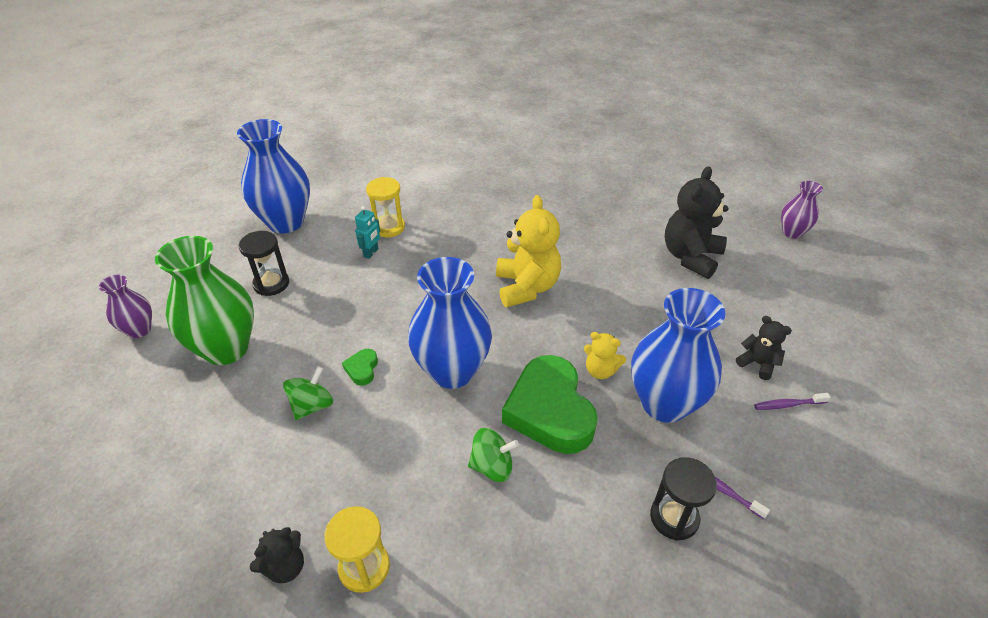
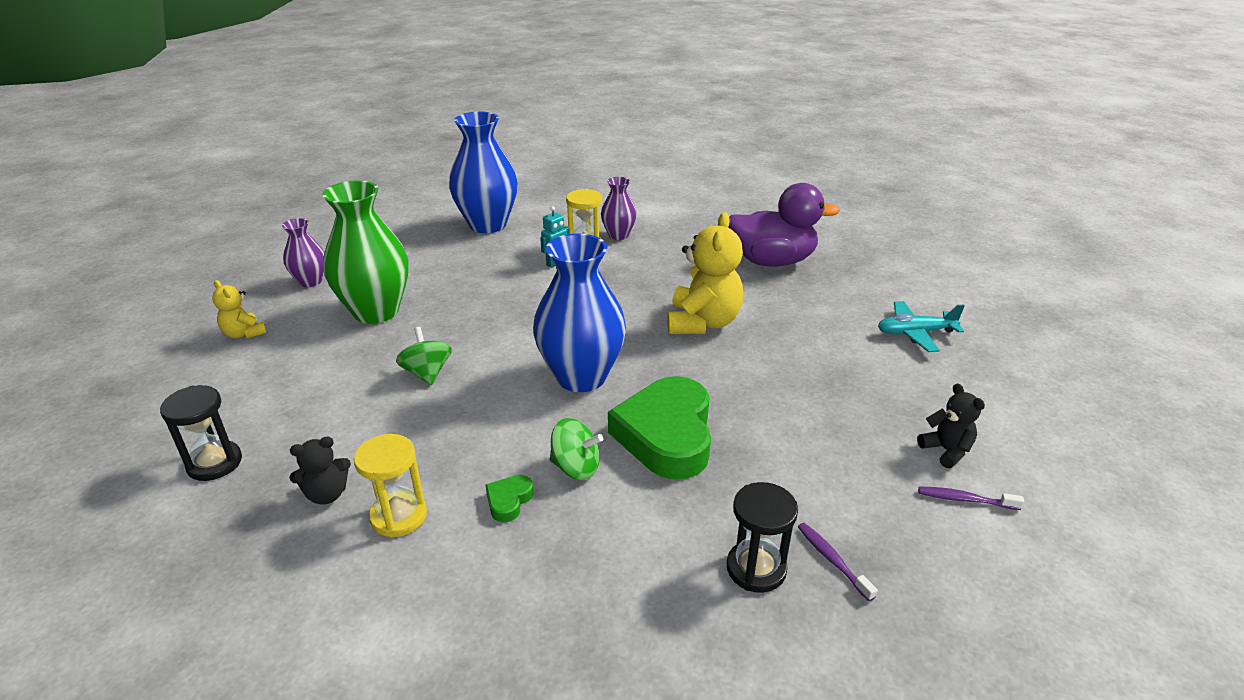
camera: 20 degrees right, 10 degrees down
black hourglass [239,231,289,296] -> black hourglass moved to [160,385,242,481]
green spinning top [283,366,333,420] -> green spinning top turned 75 degrees counterclockwise [396,327,452,386]
green heart [342,349,378,386] -> green heart moved to [486,475,534,522]
yellow teddy bear [584,332,626,379] -> yellow teddy bear moved to [212,280,266,339]
blue vase [631,288,725,423] -> none
black teddy bear [665,166,729,279] -> turquoise plane [878,301,965,352]
purple vase [781,181,823,239] -> purple vase moved to [601,177,637,240]
none -> purple duck [728,183,840,267]

